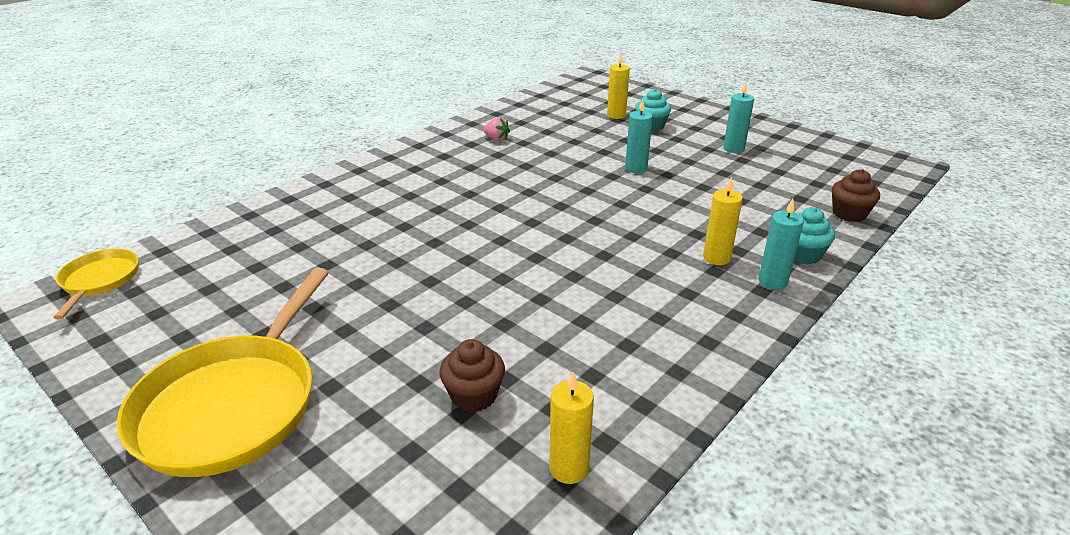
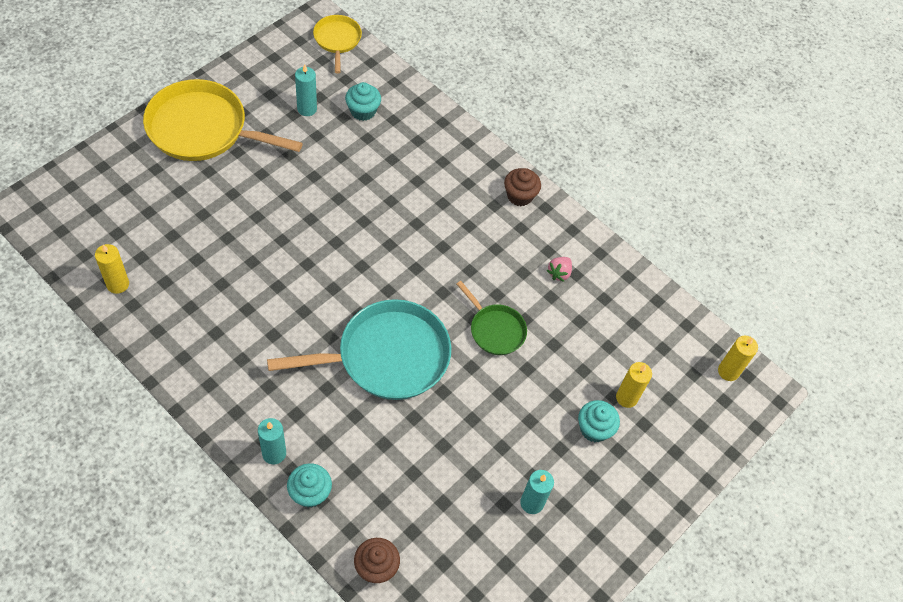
camera: 85 degrees right, 25 degrees up
yellow pan [53,248,139,320] -> yellow pan turned 90 degrees counterclockwise [313,15,362,74]
brown cupcake [439,339,505,412] -> brown cupcake moved to [504,168,541,206]
turquoise candle [625,99,653,173] -> turquoise candle moved to [295,64,317,116]
yellow candle [703,177,743,265] -> yellow candle moved to [718,336,758,381]
none -> turquoise pan [267,299,451,400]
none -> turquoise cupcake [345,82,381,121]
none -> green pan [457,281,527,355]

